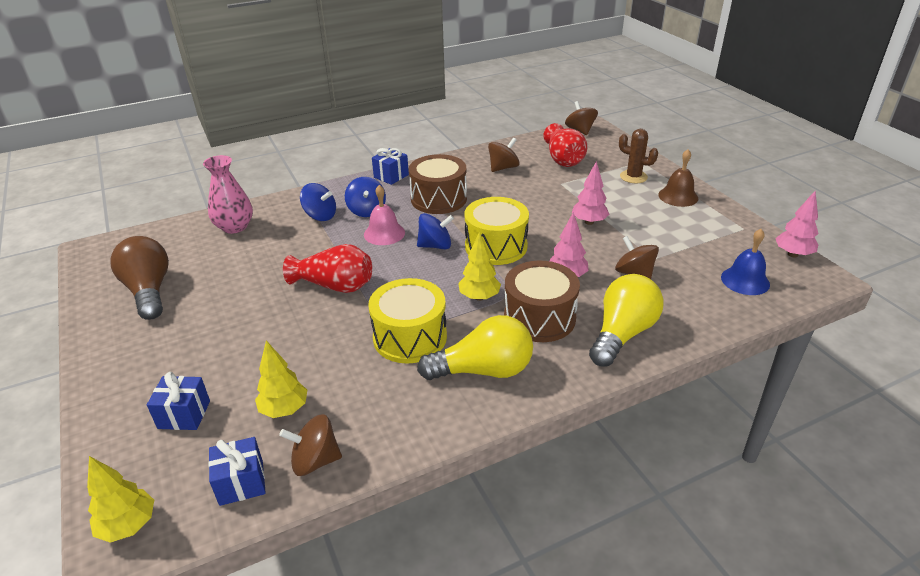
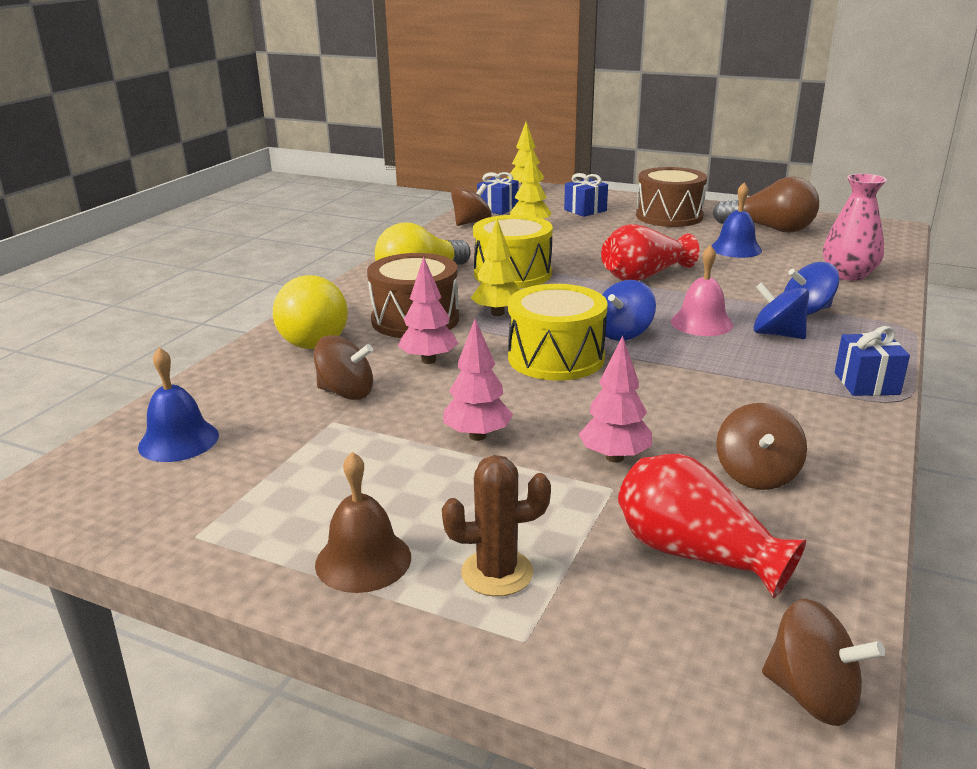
camera: 140 degrees right, 10 degrees down
brown drum [409,154,467,214] -> brown drum moved to [636,167,707,227]
pink tree [775,191,819,257] -> pink tree moved to [579,335,652,463]
none -> blue bell [711,183,762,258]

